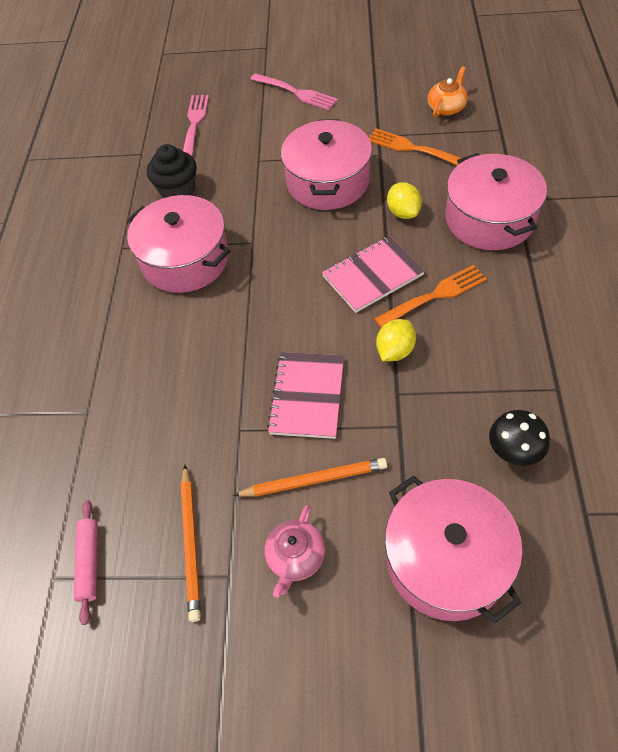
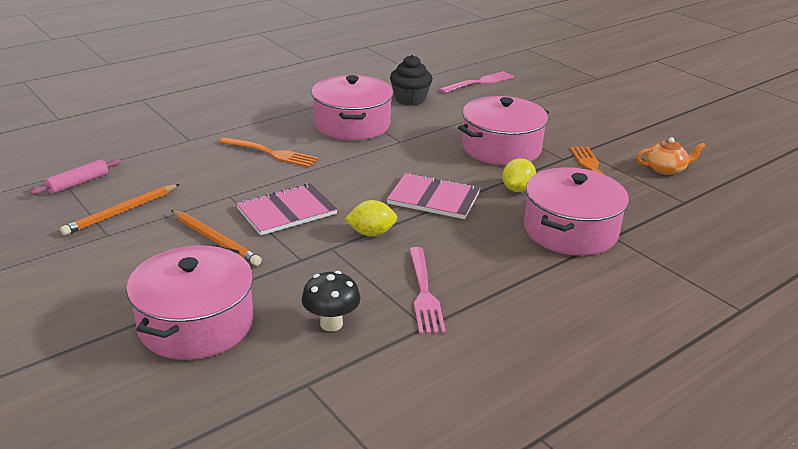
camera: 45 degrees right, 25 degrees down
pink fork [250,73,338,110] -> pink fork moved to [409,247,446,334]
pink teapot [265,505,325,598] -> none
orange fork [374,265,487,328] -> orange fork moved to [219,137,319,168]

